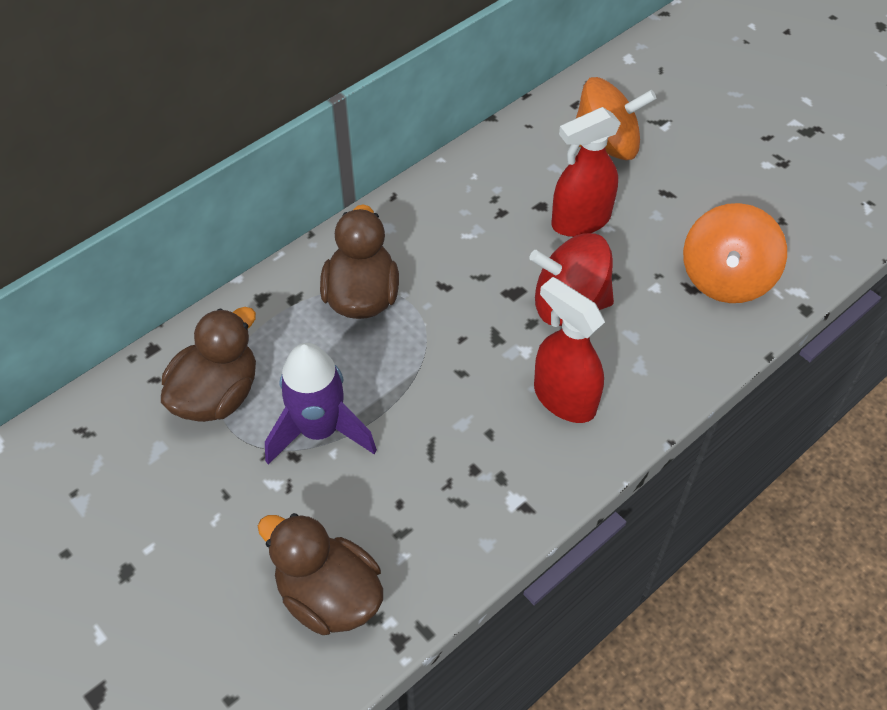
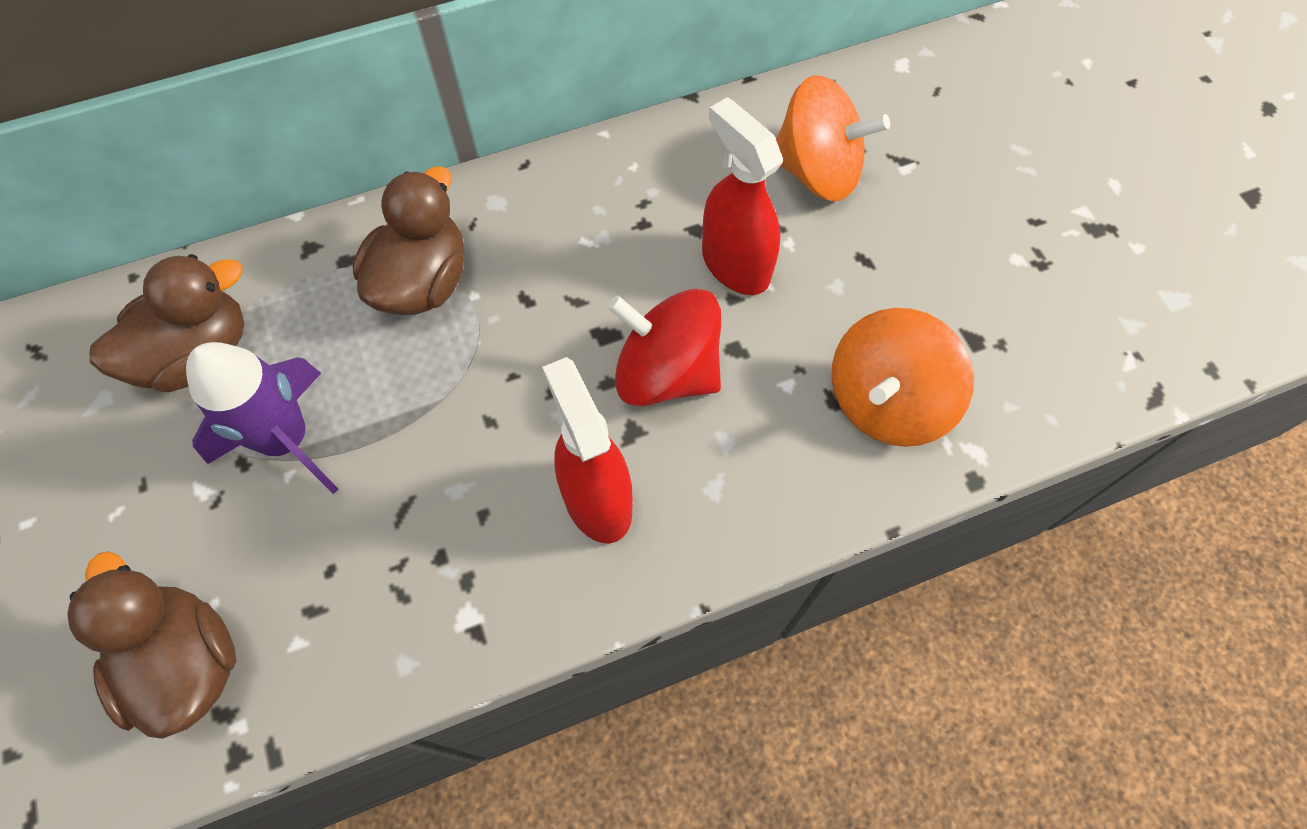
camera: 20 degrees right, 10 degrees up
red spray bottle [552,107,621,237] -> red spray bottle turned 60 degrees clockwise [702,97,783,295]

